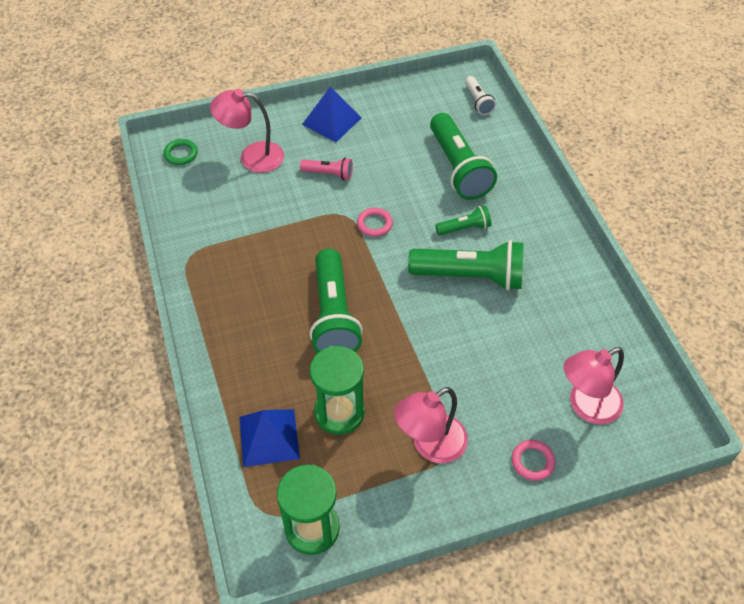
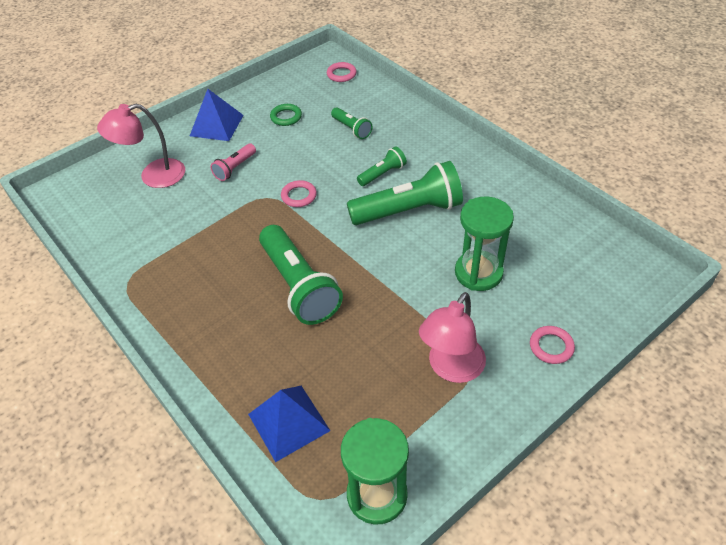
camera: 20 degrees left, 5 degrees down
green ring [163,139,198,165] -> green ring moved to [270,104,302,126]
pink flashlight [300,158,353,180] -> pink flashlight turned 135 degrees clockwise [210,143,256,181]
green hourglass [310,346,365,435] -> green hourglass moved to [455,197,514,291]
green flashlight [430,113,497,200] -> green flashlight [331,107,372,139], size x0.50
white flashlight [465,76,496,115] -> pink ring [327,62,357,82]
pink lamp [564,347,624,425] -> none

